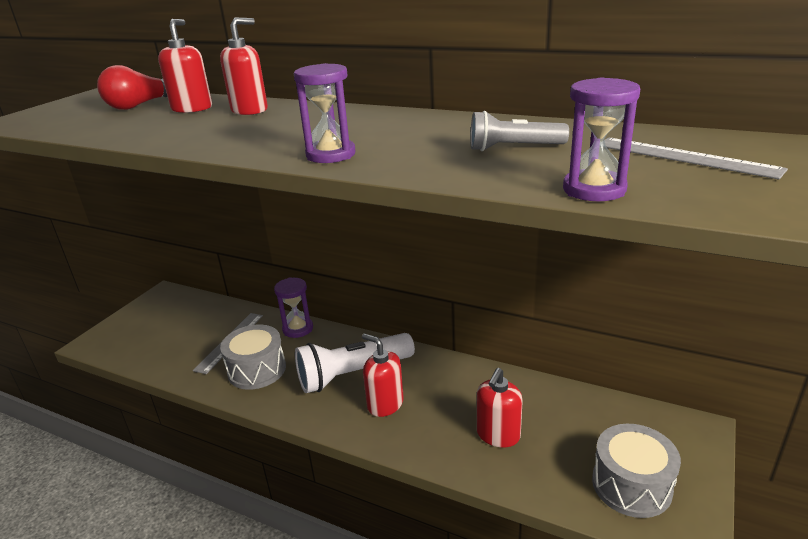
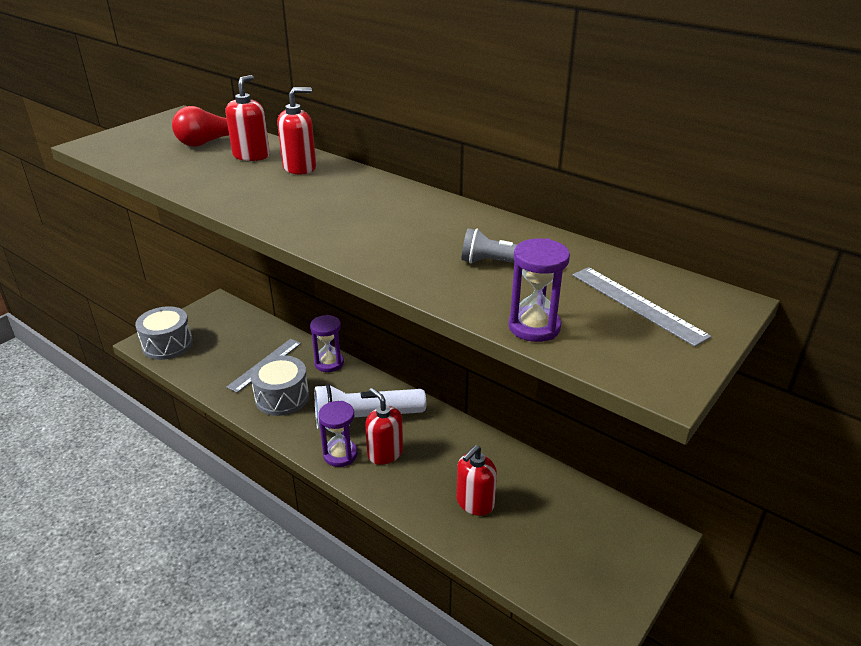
camera: 10 degrees right, 5 degrees up
purple hourglass [294,63,355,163] -> purple hourglass moved to [318,401,357,467]
grey drum [592,424,681,518] -> grey drum moved to [135,306,193,360]

